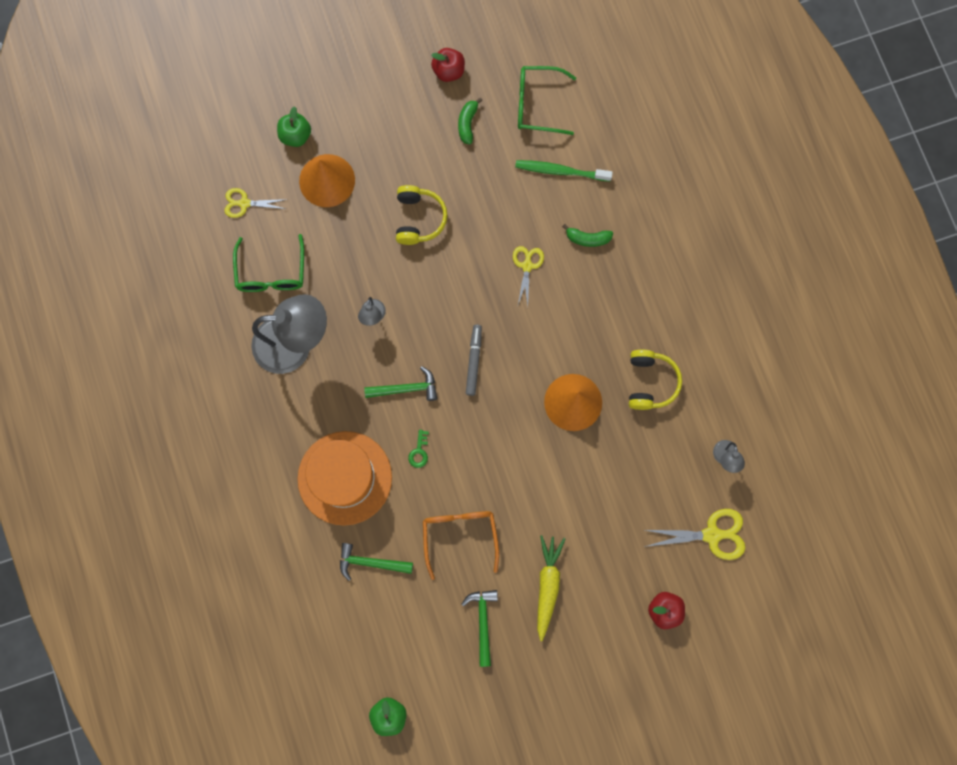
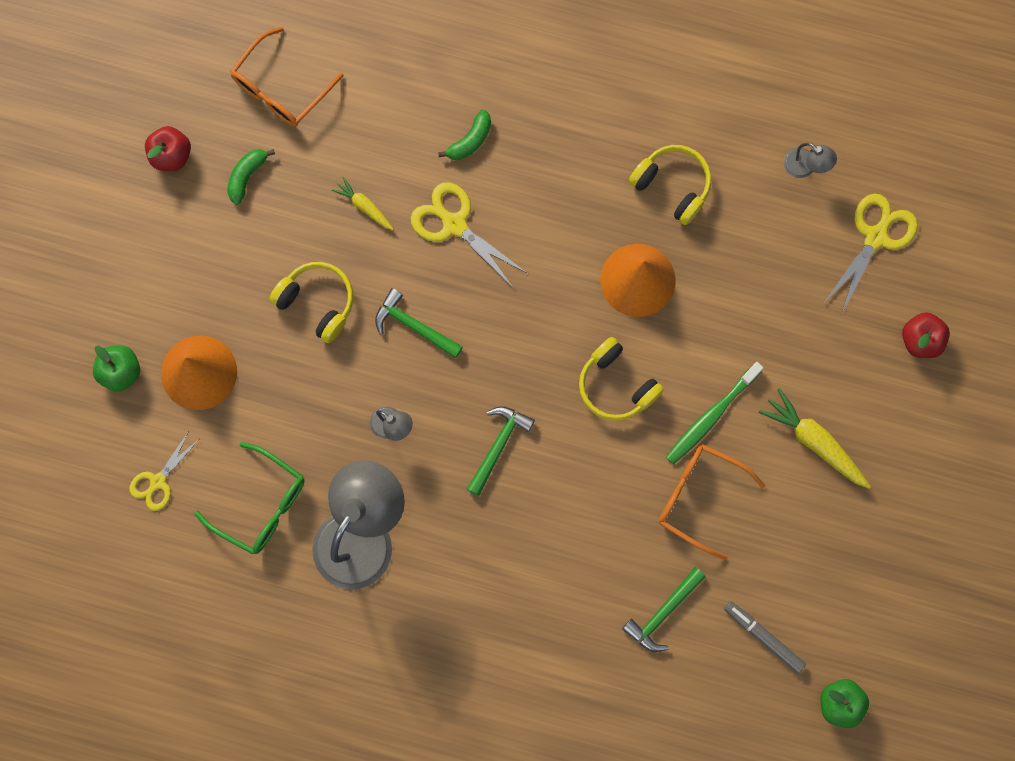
camera: 55 degrees left, 0 degrees up
orange hat [298,431,392,526] -> none
green key [408,430,429,468] -> none
green banana [458,98,483,145] -> green banana turned 75 degrees clockwise [227,149,275,205]
green hammer [461,590,498,667] -> green hammer moved to [375,288,463,358]
grey marker [466,325,482,396] -> grey marker moved to [724,601,806,673]
yellow scissors [513,246,544,306] -> yellow scissors [411,182,528,287], size x1.55
green toothbrush [515,160,613,181] -> green toothbrush moved to [666,362,763,464]
green glasses [518,66,576,135] -> orange glasses [230,27,344,126]
none -> yellow carrot [332,177,393,230]
none -> yellow headphones [579,337,664,421]

